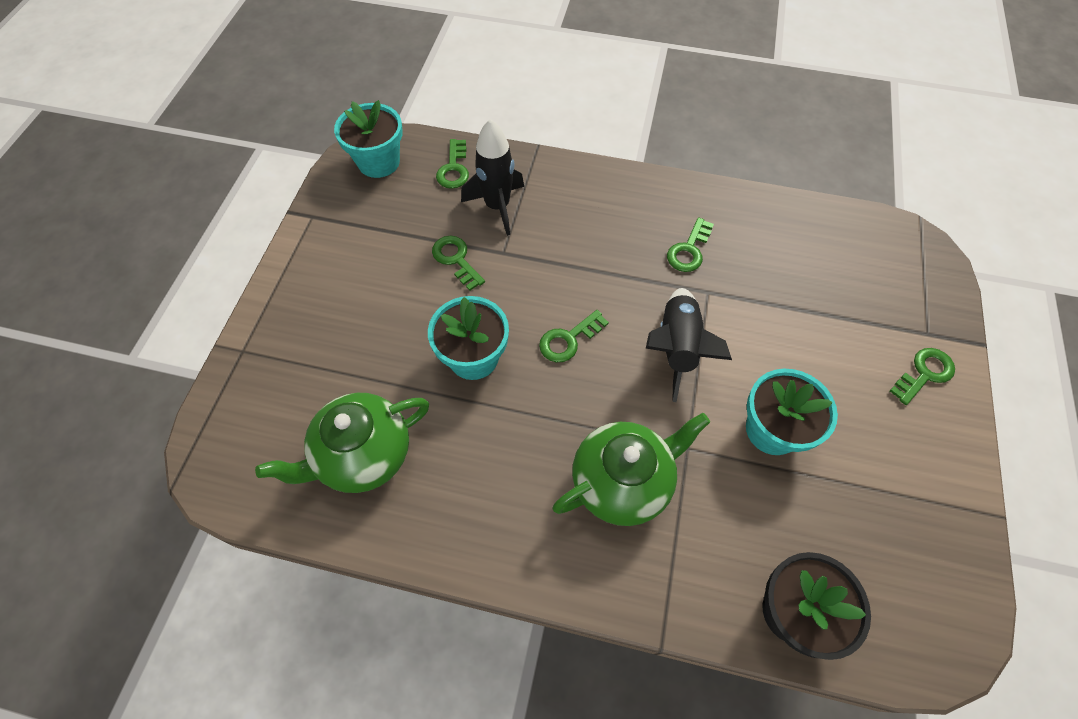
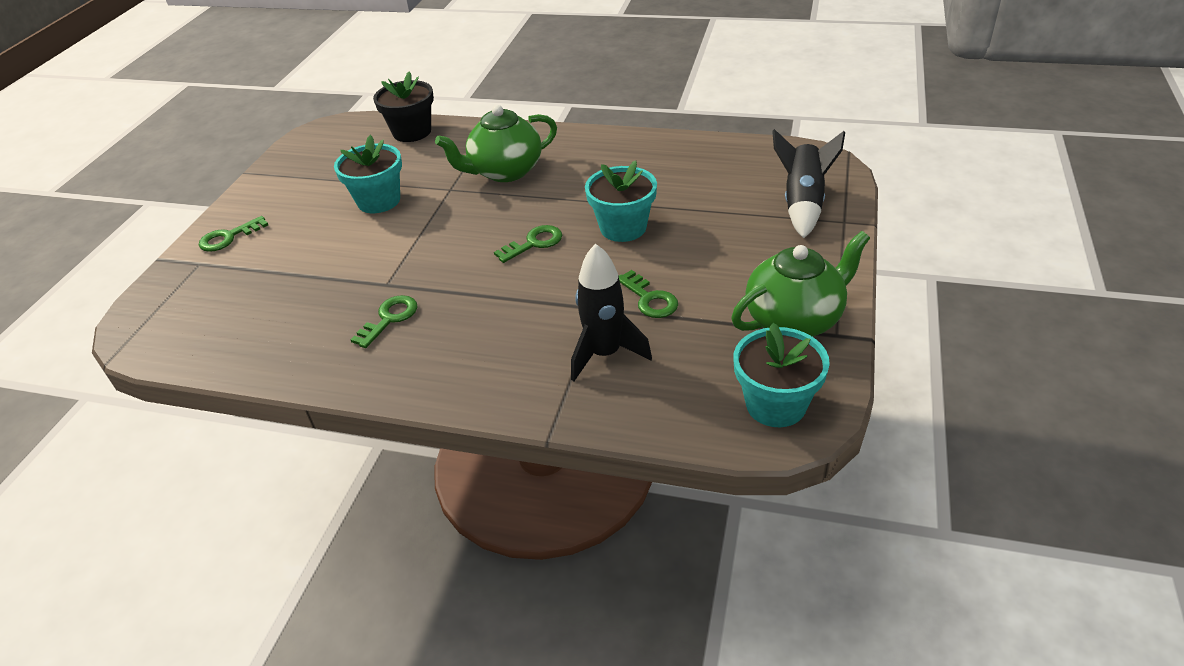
camera: 175 degrees left, 20 degrees down
green teapot [255,393,429,493] -> green teapot moved to [731,231,870,337]
green key [436,139,469,189] -> none
black rocket [646,288,732,402] -> black rocket moved to [772,129,845,238]

